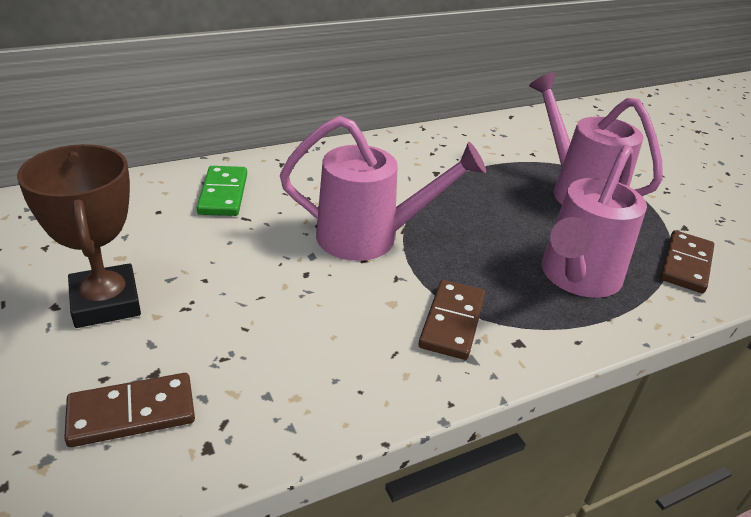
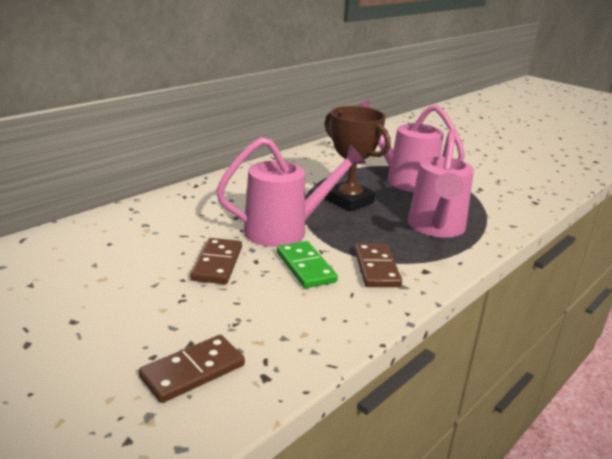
camera: 20 degrees left, 10 degrees down
brown trophy [17,144,141,328] -> brown trophy moved to [325,106,391,212]
green domino [196,166,247,216] -> green domino moved to [277,241,338,288]
brown domino [660,230,714,293] -> brown domino moved to [190,238,242,284]

